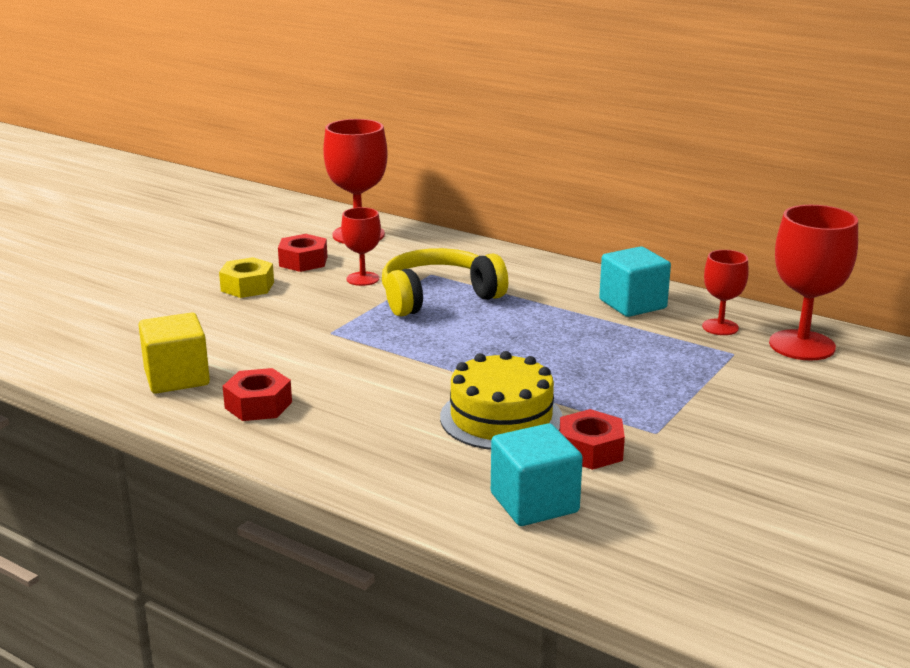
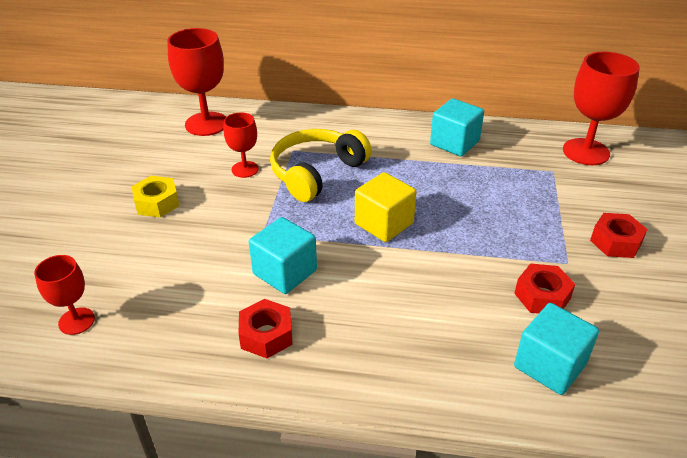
camera: 25 degrees left, 15 degrees up
yellow cube [139,312,210,394] -> yellow cube moved to [355,172,416,242]
red nut [278,234,327,272] -> red nut moved to [590,213,648,258]
yellow cake [440,351,562,450] -> none
red goblet [702,250,749,335] -> red goblet moved to [34,255,95,335]
none -> turquoise cube [249,217,317,294]

